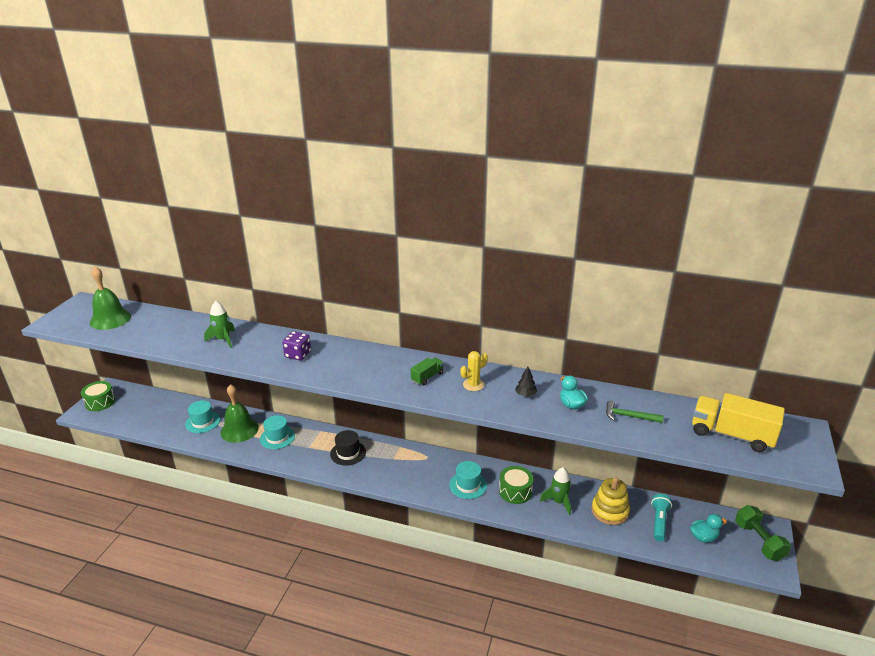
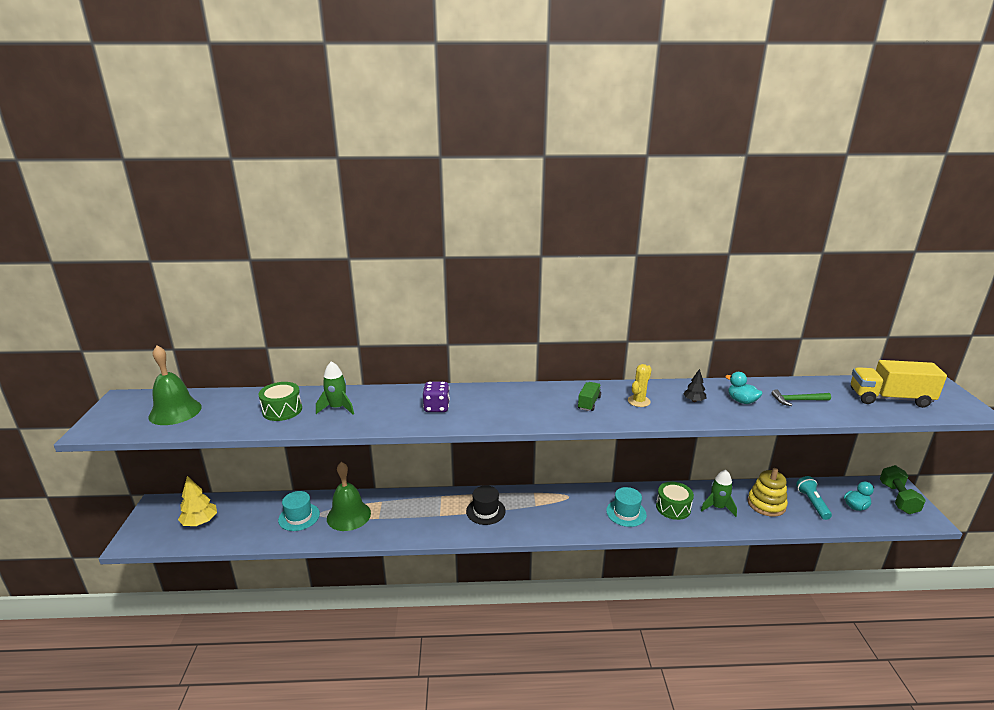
camera: 20 degrees left, 5 degrees down
green drum [81,381,115,411] -> green drum moved to [258,382,302,421]
turquoise hat [260,415,295,449] -> none
green dumbbell [735,505,791,561] -> green dumbbell turned 45 degrees clockwise [880,465,926,514]
none -> yellow tree [178,476,217,526]

